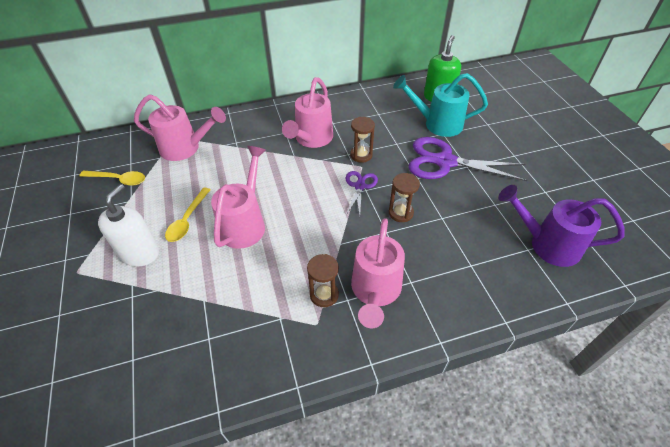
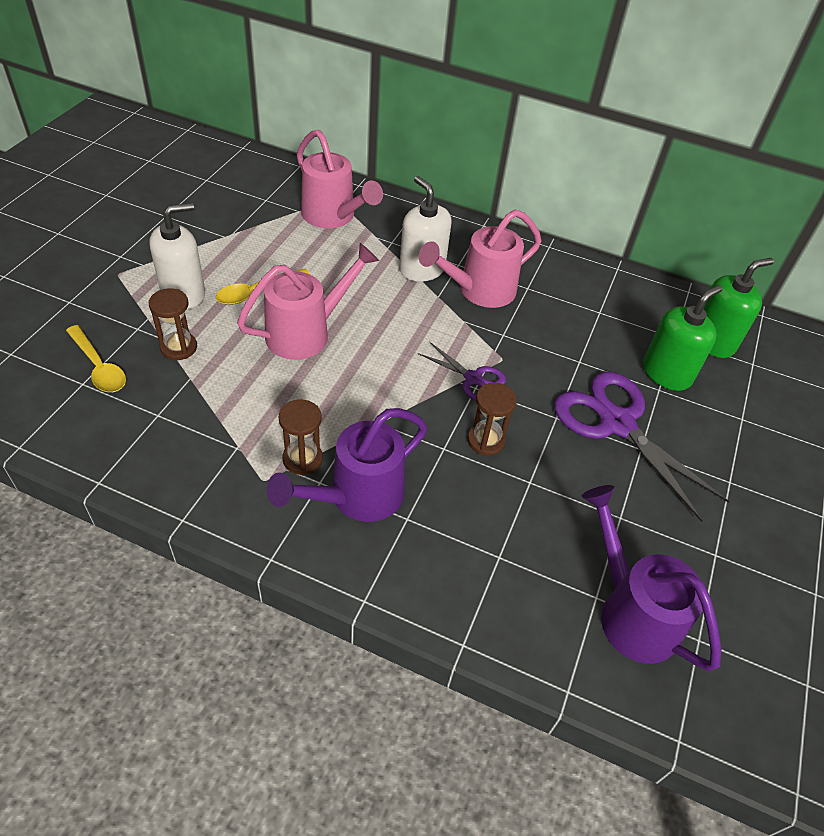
camera: 35 degrees right, 0 degrees up
yellow spoon [79,171,145,186] -> yellow spoon moved to [66,325,126,392]
purple scissors [346,171,378,216] -> purple scissors turned 75 degrees clockwise [418,342,506,401]
brown hourglass [350,117,375,163] -> brown hourglass moved to [149,288,197,360]
pink watering can [351,218,405,328] -> purple watering can [267,408,427,522]
turquoise watering can [393,73,488,137] -> green soap dispenser [643,285,722,391]
none -> white soap dispenser [399,176,452,282]

